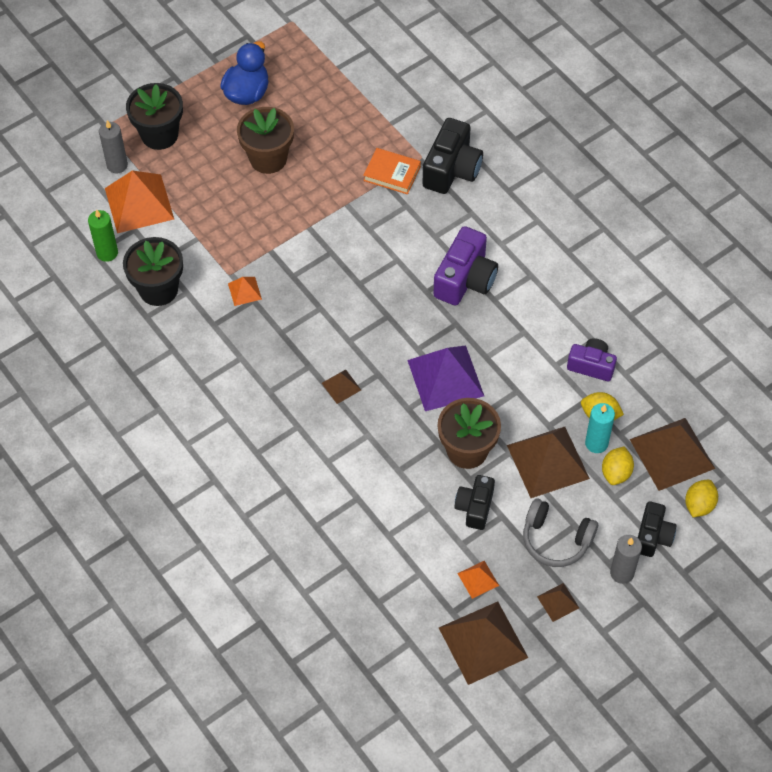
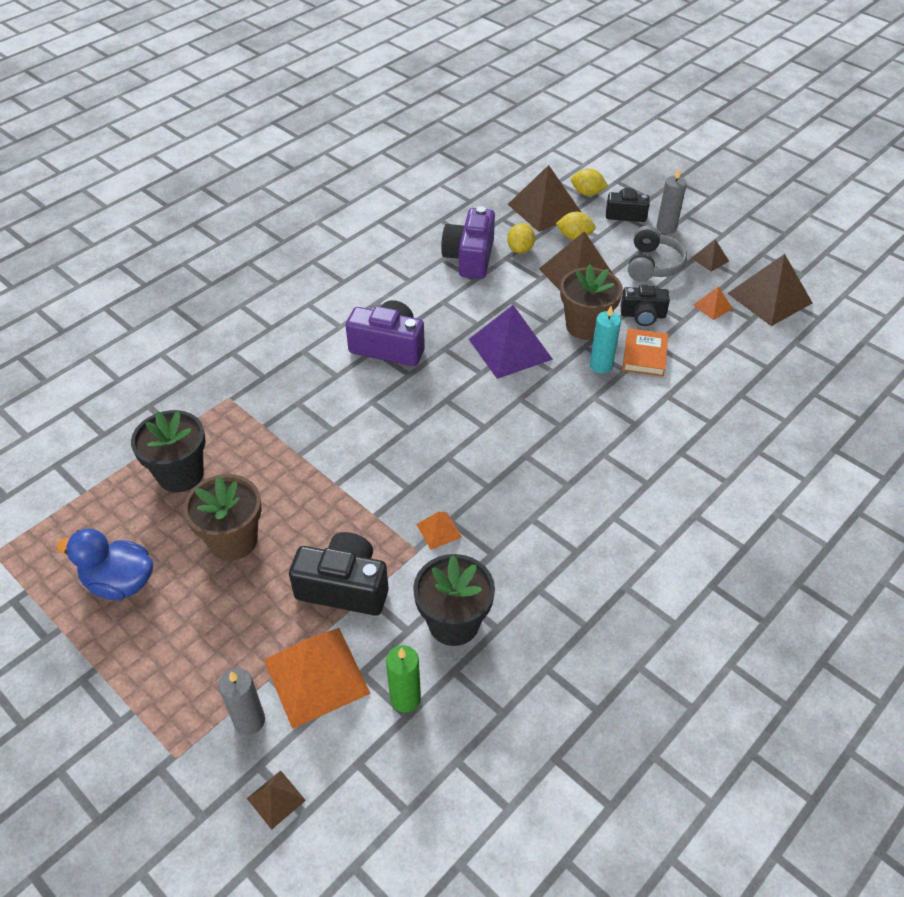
camera: 100 degrees left, 10 degrees down
black flower pot [126,83,183,150] -> black flower pot moved to [131,410,206,492]
brown pyramid [322,369,361,404] -> brown pyramid moved to [247,770,306,830]
orange book [363,148,421,194] -> orange book moved to [622,328,668,377]
black camera [423,118,483,194] -> black camera moved to [289,532,389,616]
purple camera [567,338,617,381] -> purple camera [441,206,495,279], size x1.57
turquoise candle [585,403,615,453] -> turquoise candle moved to [590,306,621,374]

